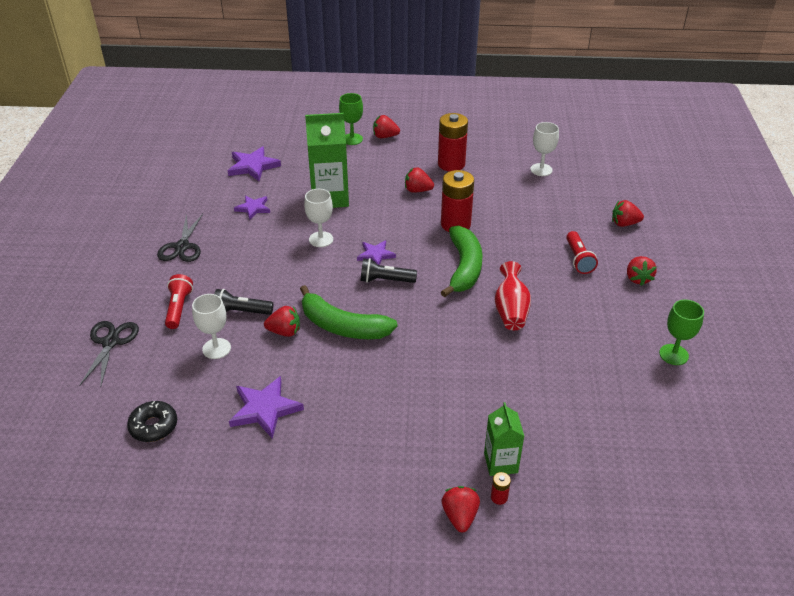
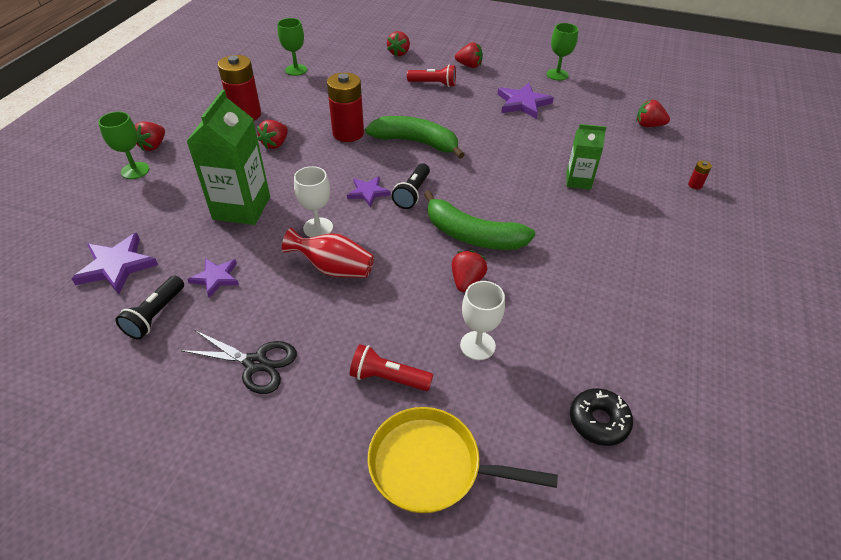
camera: 75 degrees left, 5 degrees up
black scissors [79,321,139,386] -> yellow pan [368,407,558,513]
black flashlight [214,289,273,315] -> black flashlight moved to [116,276,184,340]
purple star [229,376,304,439] -> purple star moved to [497,83,554,119]
green banana [300,285,398,339] -> green banana turned 75 degrees clockwise [424,191,535,250]
red strawberry [442,486,480,532] -> red strawberry moved to [636,100,670,127]
green carton [484,402,524,476] -> green carton moved to [566,124,607,190]
red vase [495,261,531,330] -> red vase moved to [282,228,374,278]
white goblet [530,122,559,176] -> green goblet [277,18,307,76]

